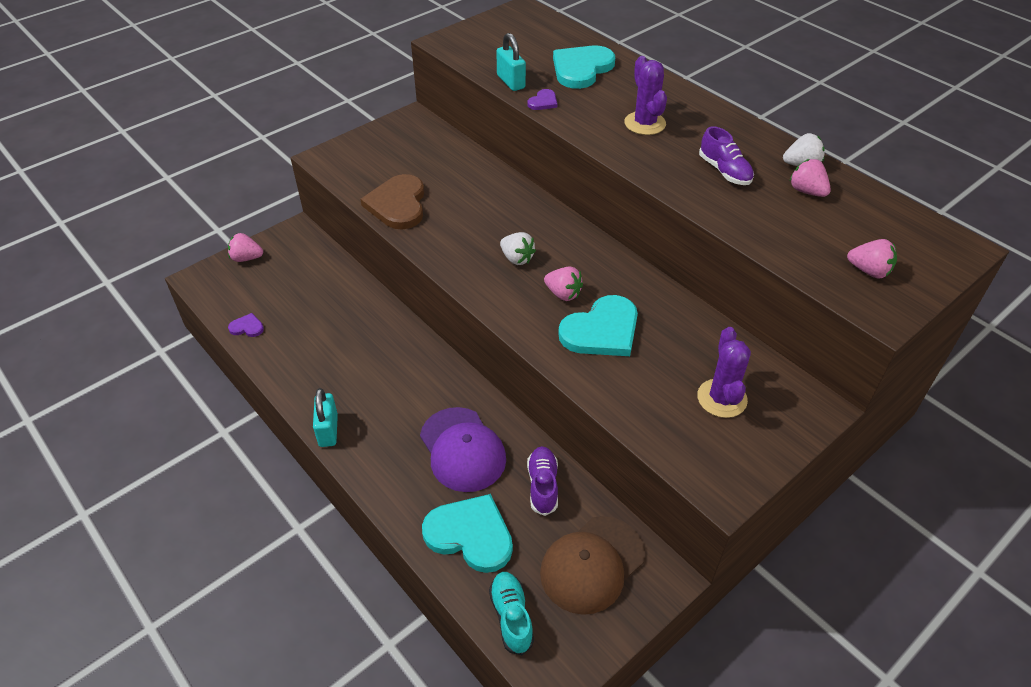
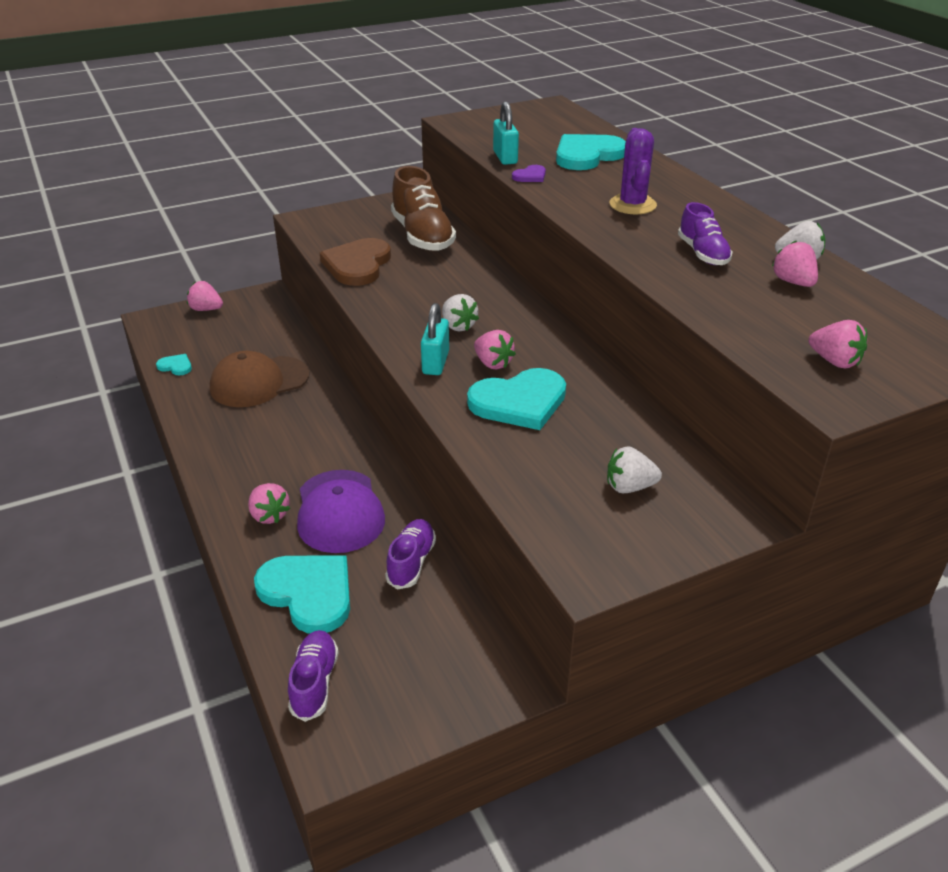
camera: 15 degrees right, 10 degrees down
purple heart [228,313,264,337] -> turquoise heart [156,354,192,375]
turquoise padlock [313,388,338,447] -> turquoise padlock moved to [421,303,449,375]
turquoise shoe [489,572,534,655] -> purple shoe [288,630,339,722]
brown cap [540,516,645,615] -> brown cap moved to [210,351,310,407]
purple cactus [697,327,751,418] -> white strawberry [607,446,662,493]
none -> pink strawberry [248,483,290,524]
none -> brown shoe [391,166,456,251]

